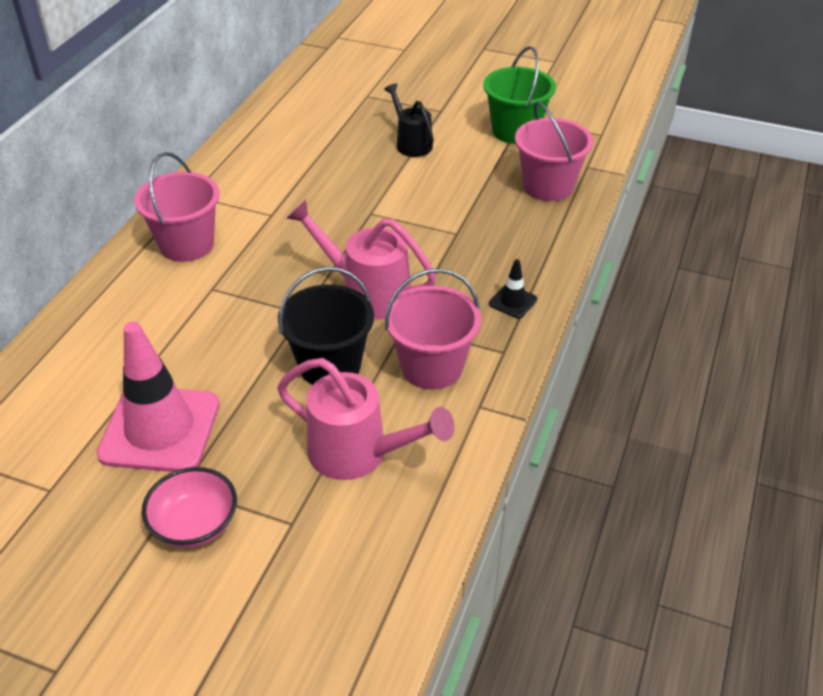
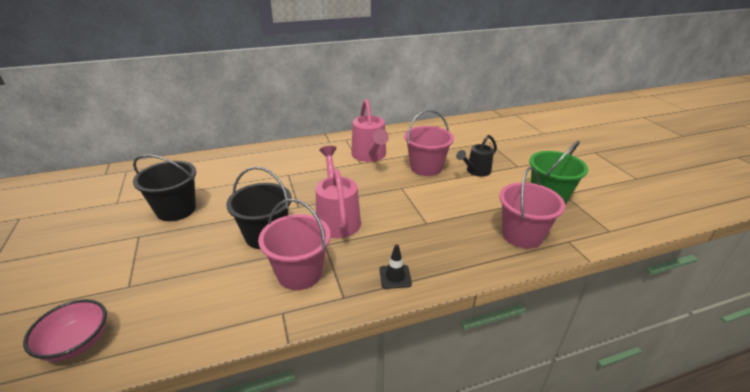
camera: 50 degrees right, 10 degrees down
pink traffic cone [96,322,220,472] -> black bucket [133,155,196,221]
pink bucket [134,152,219,262] -> pink bucket moved to [404,110,454,176]
pink bowl [142,467,237,548] -> pink bowl moved to [23,299,107,362]
pink watering can [277,358,455,480] -> pink watering can moved to [351,99,389,162]
black watering can [384,83,434,157] -> black watering can turned 150 degrees counterclockwise [456,135,497,177]

